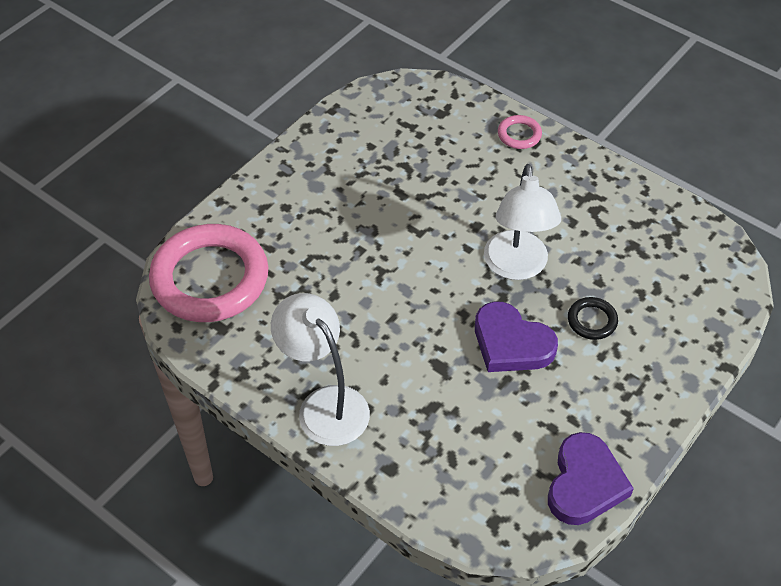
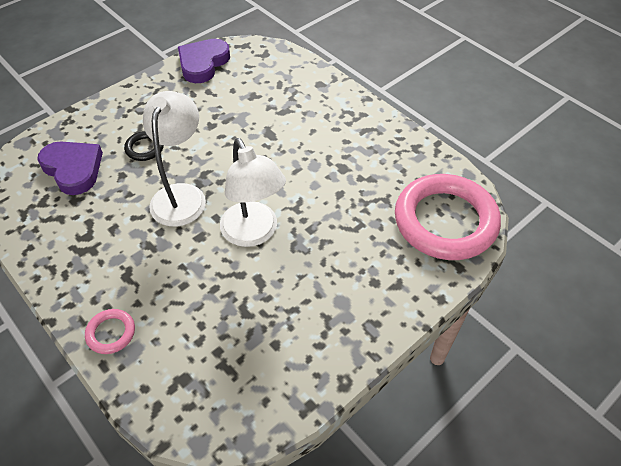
camera: 170 degrees left, 0 degrees up
white lamp [271,293,370,446] -> white lamp moved to [220,138,286,247]
purple heart [475,302,558,372] -> purple heart moved to [37,142,103,195]

